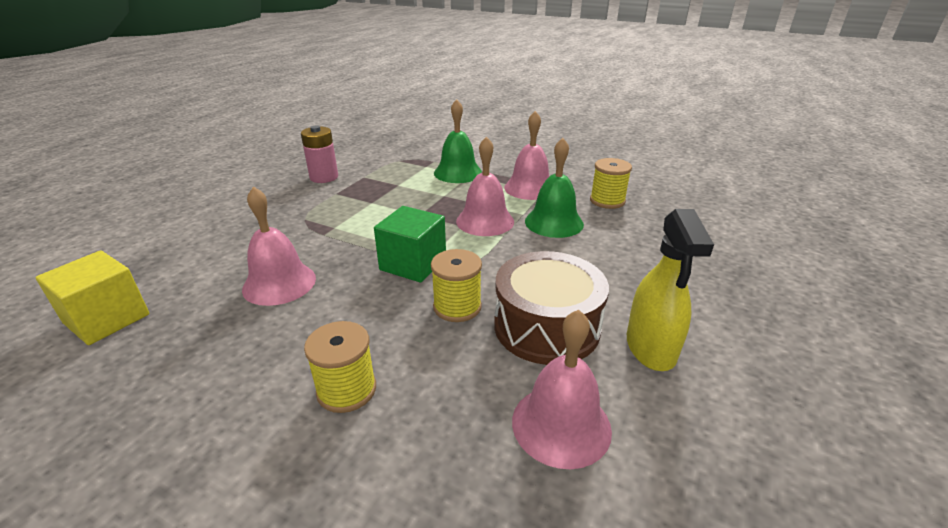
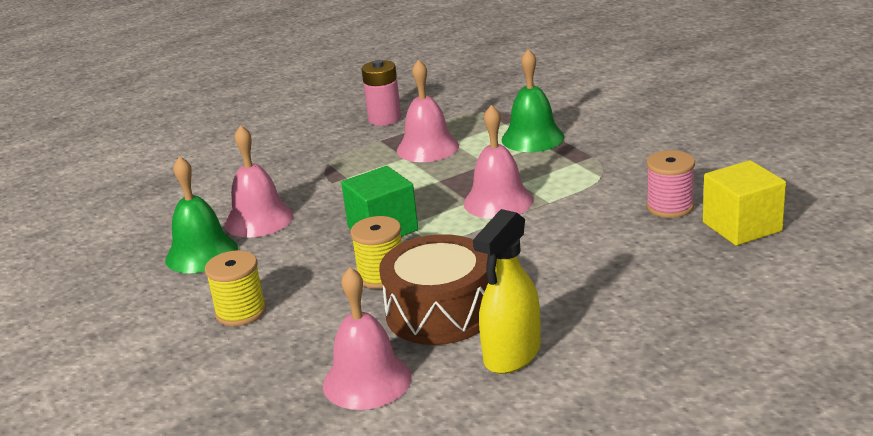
camera: 35 degrees right, 5 degrees down
yellow cube [35,250,150,345] -> yellow cube moved to [703,160,786,246]
pink bell [504,111,549,200] -> pink bell moved to [397,59,459,162]
green bell [525,138,584,238] -> green bell moved to [166,156,238,273]
yellow spool [590,158,632,209] -> pink spool [646,150,695,218]

